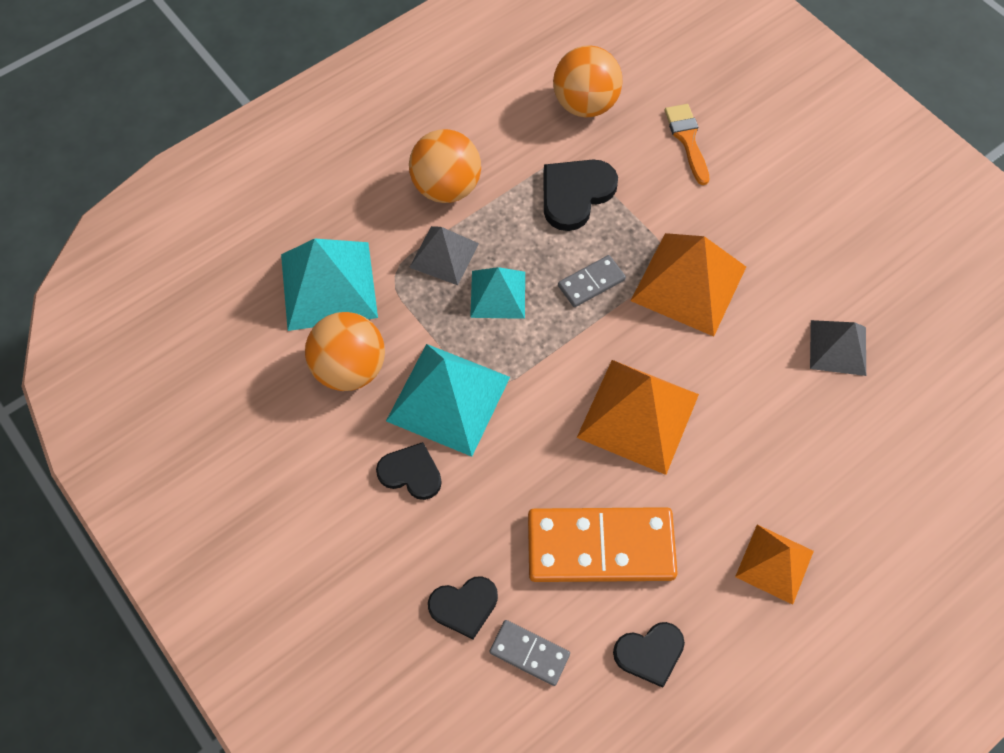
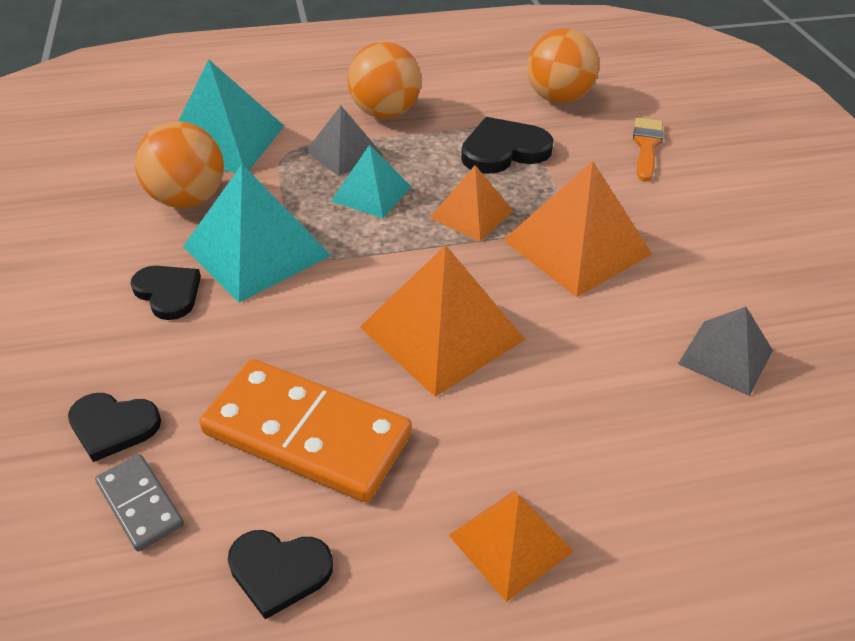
camera: 25 degrees right, 20 degrees down
grey domino [558,255,626,307] -> orange pyramid [430,165,513,241]

